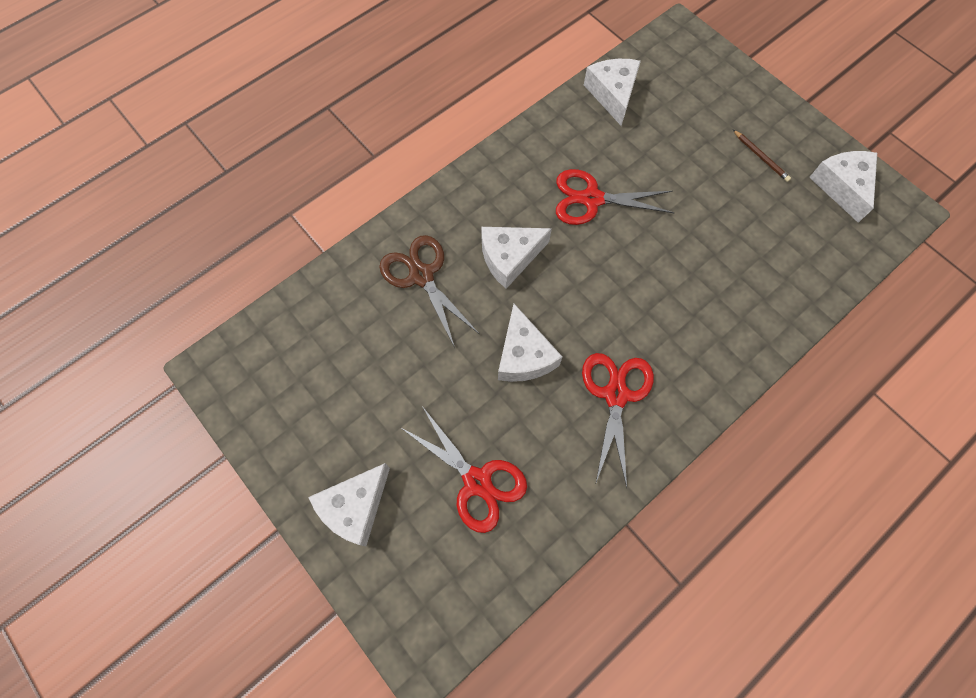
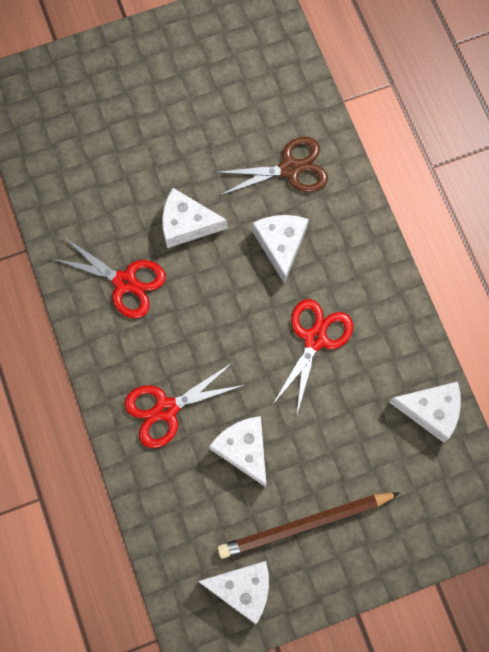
camera: 110 degrees right, 5 degrees up
white cheese [308,463,390,546] -> white cheese moved to [209,416,267,487]
red scissors [400,406,527,533] -> red scissors moved to [124,362,245,448]
brown pencil [733,130,791,182] -> brown pencil [217,492,399,559], size x2.31

